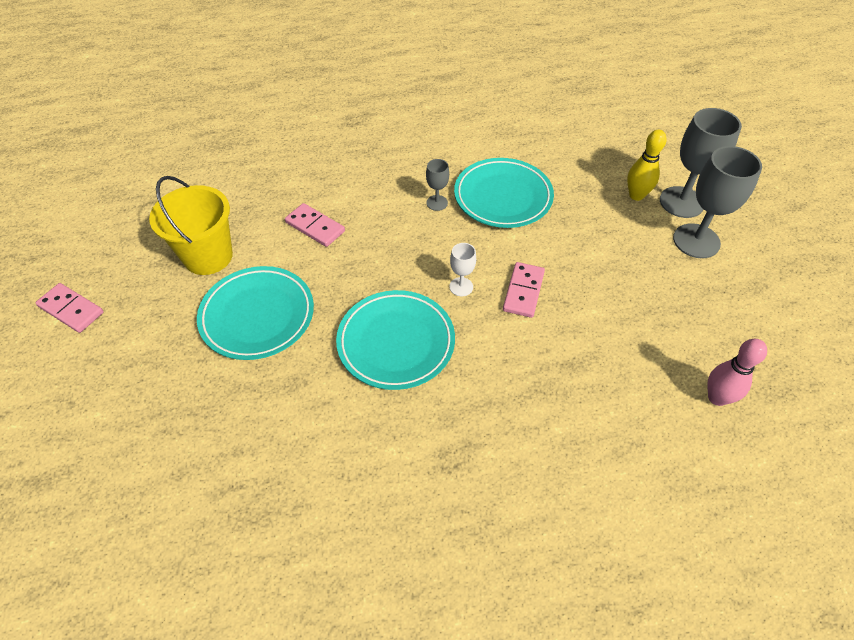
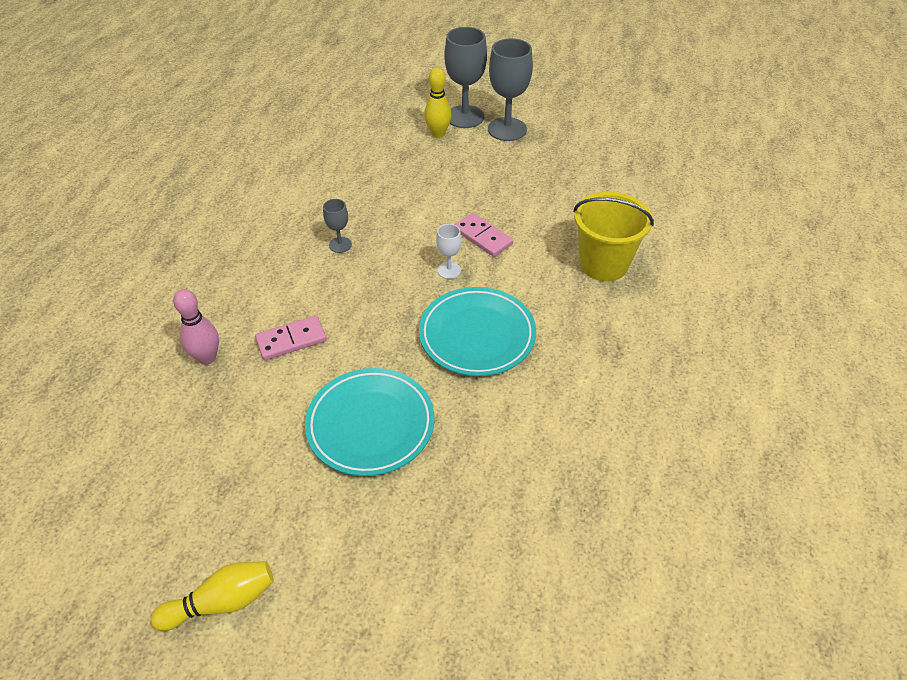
camera: 60 degrees left, 5 degrees down
pink domino [35,283,104,333] -> yellow bowling pin [151,561,274,631]
yellow bucket [149,176,233,275] -> yellow bucket moved to [573,192,654,281]
turquoise plate [454,158,554,228] -> none
pink bowling pin [707,339,767,406] -> pink bowling pin moved to [173,289,219,365]

